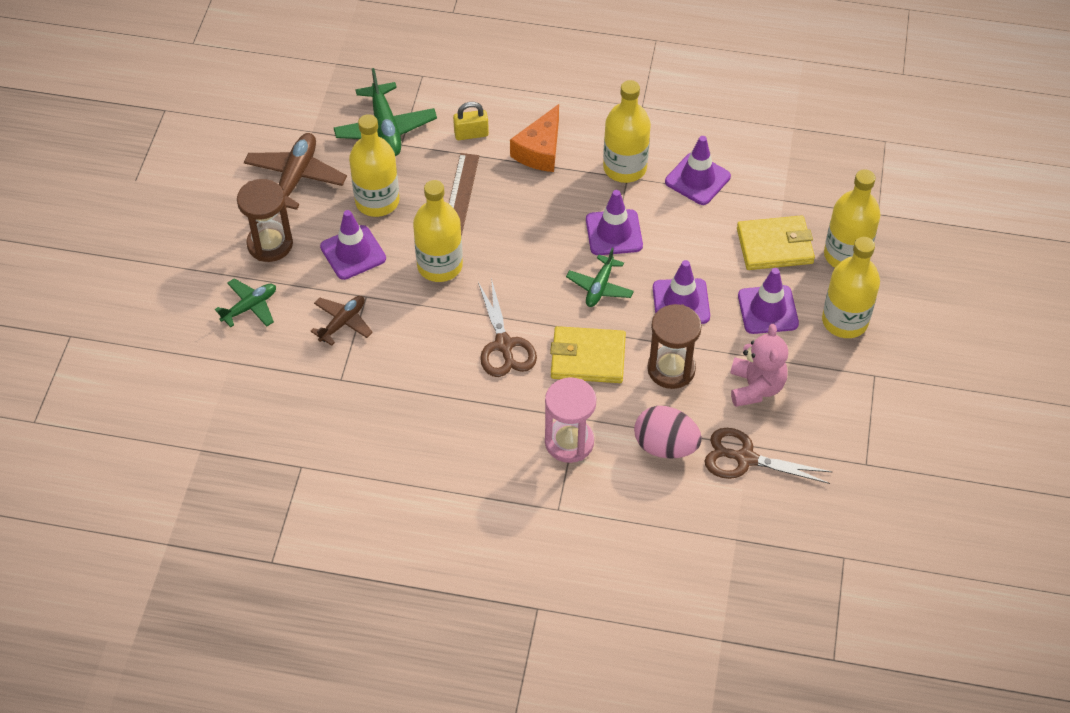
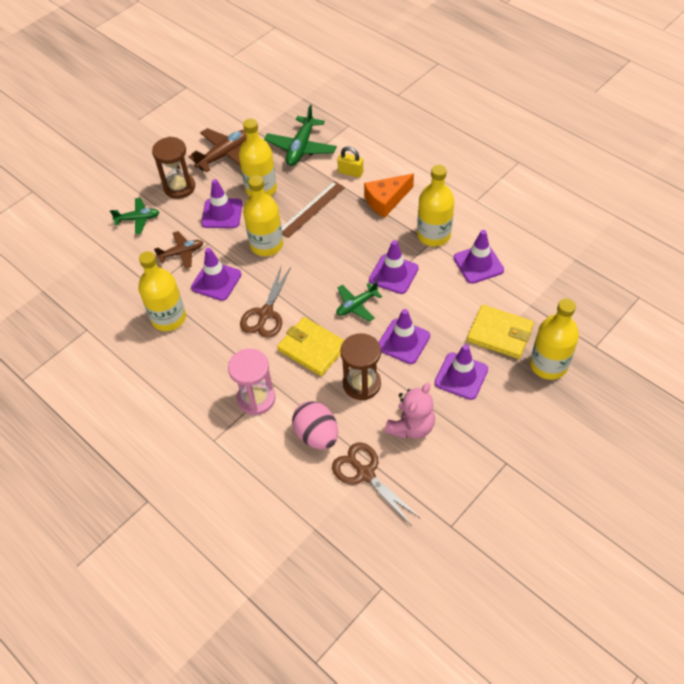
camera: 35 degrees right, 0 degrees up
yellow bottle [822,237,880,338] -> yellow bottle moved to [139,251,186,331]
none -> purple traffic cone [191,248,241,301]

